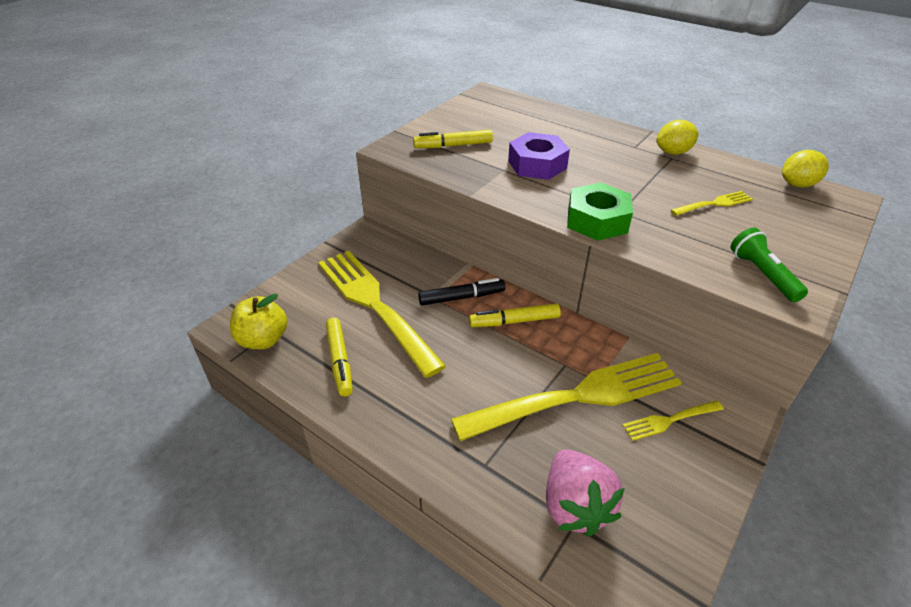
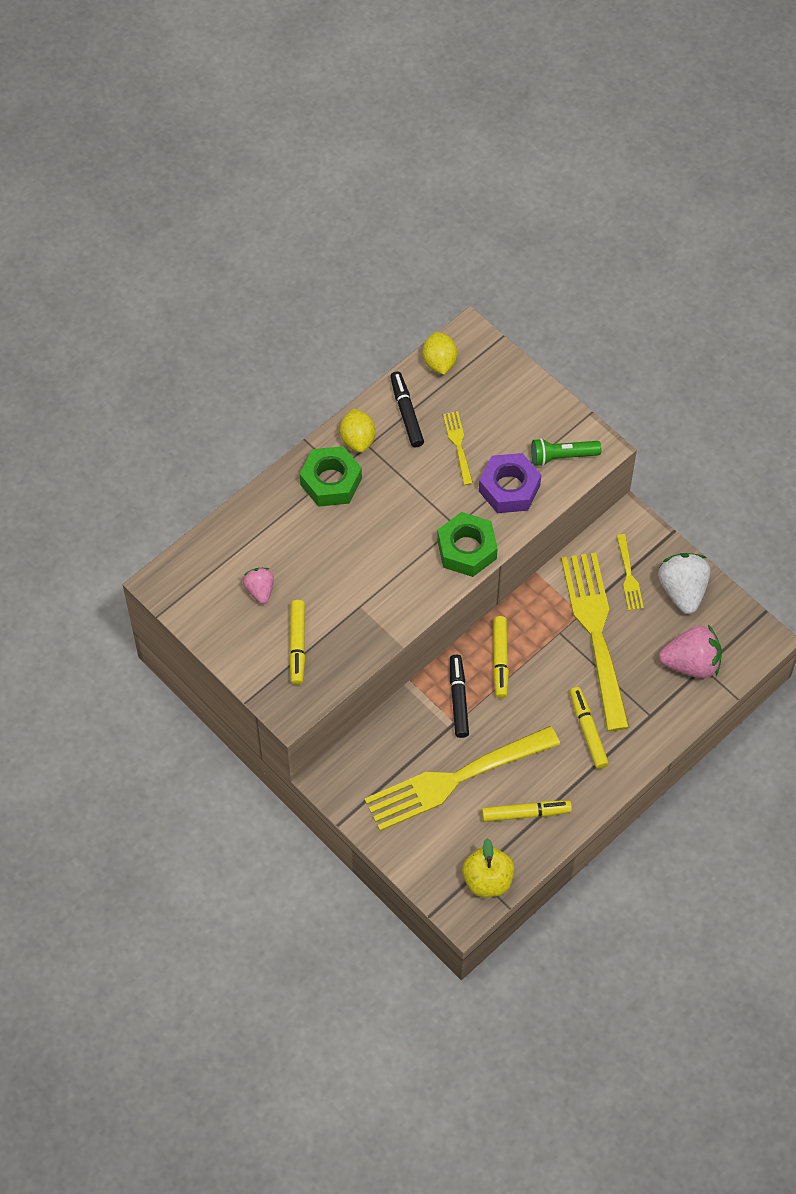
camera: 80 degrees left, 20 degrees up
purple nut [508,132,570,180] -> purple nut moved to [479,453,541,513]
none -> pink strawberry [243,568,274,604]
none -> green nut [300,446,362,507]
none -> black marker [390,371,424,447]
none -> yellow marker [570,687,609,769]
none -> white strawberry [658,553,710,614]

